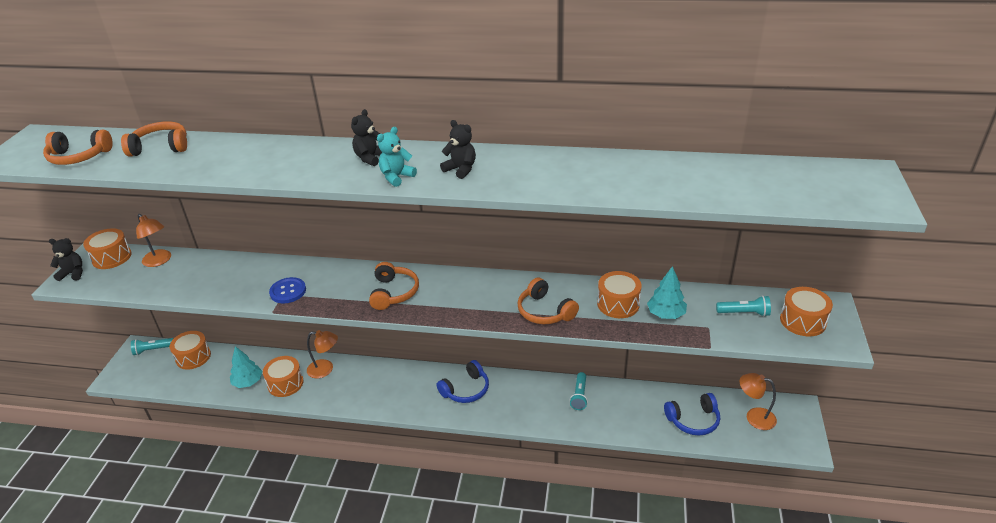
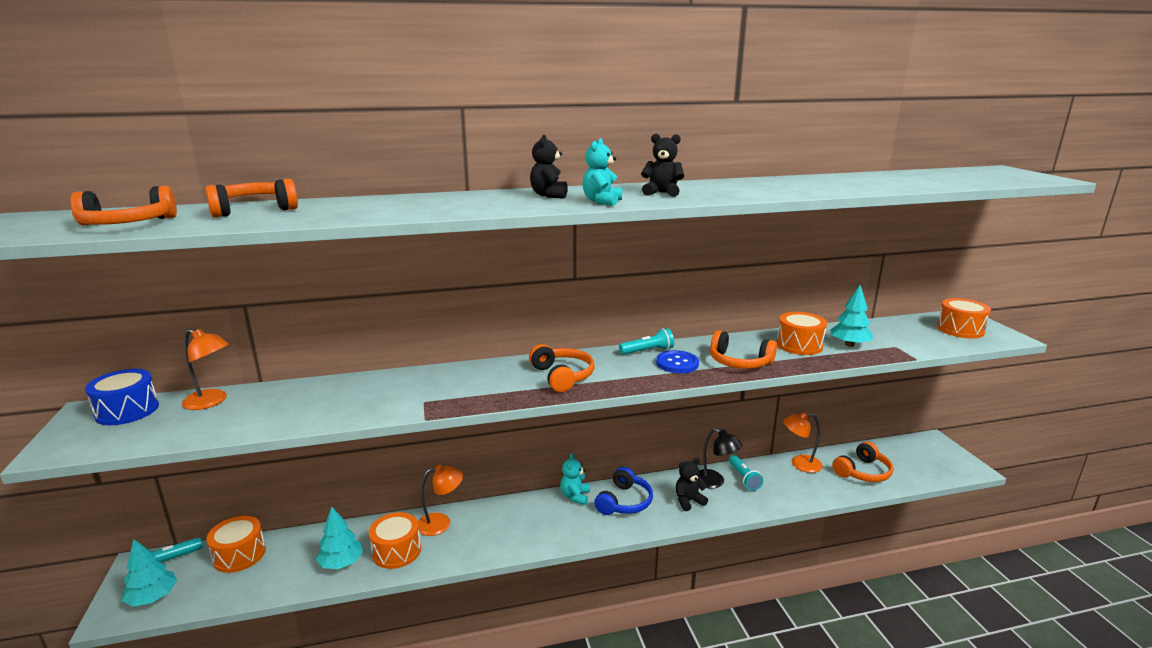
camera: 25 degrees left, 15 degrees down
black teddy bear [49,238,83,281] -> black teddy bear moved to [676,458,708,511]
orange drum [83,228,132,269] -> blue drum [85,369,159,425]
blue button [269,277,306,303] -> blue button moved to [656,350,699,373]
blue headphones [664,393,720,436] -> orange headphones [832,442,893,482]
turquoise flashlight [716,295,771,317] -> turquoise flashlight moved to [619,328,674,355]
orange lamp [740,373,777,430] -> orange lamp moved to [783,412,823,473]
none -> turquoise tree [122,539,177,607]
none -> turquoise teddy bear [560,453,590,505]
none -> black lamp [698,428,743,488]

